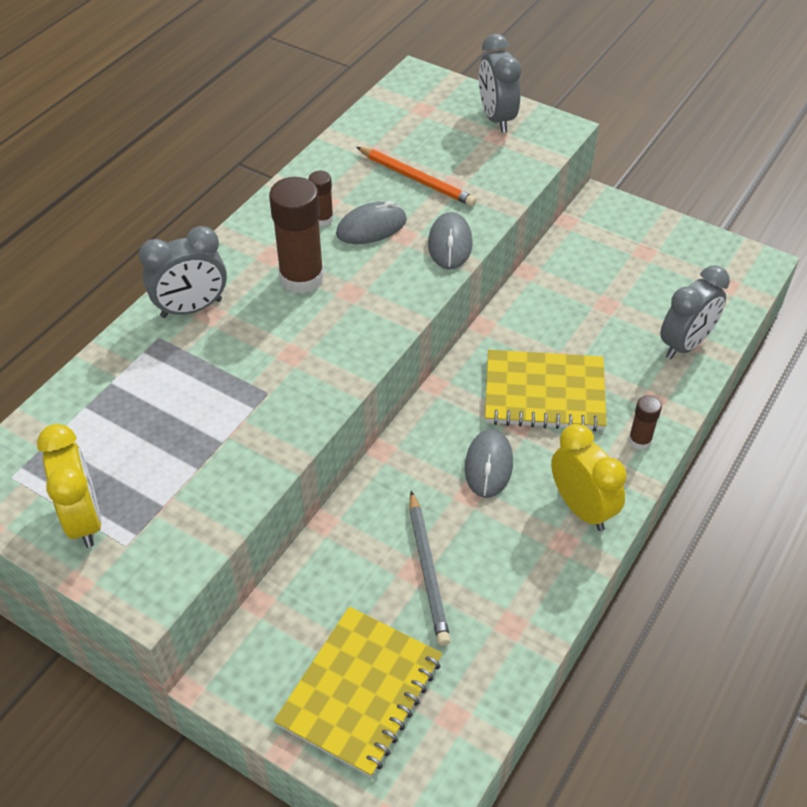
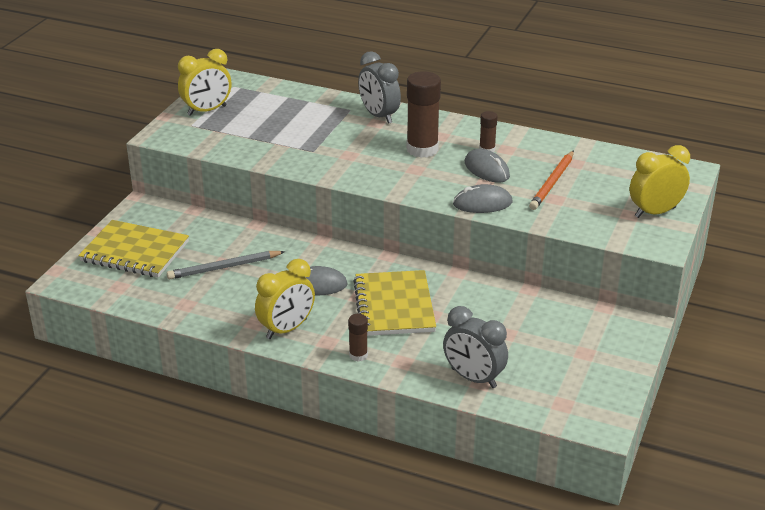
camera: 80 degrees right, 15 degrees down
grey clock [479,34,521,132] -> yellow clock [630,145,690,218]

